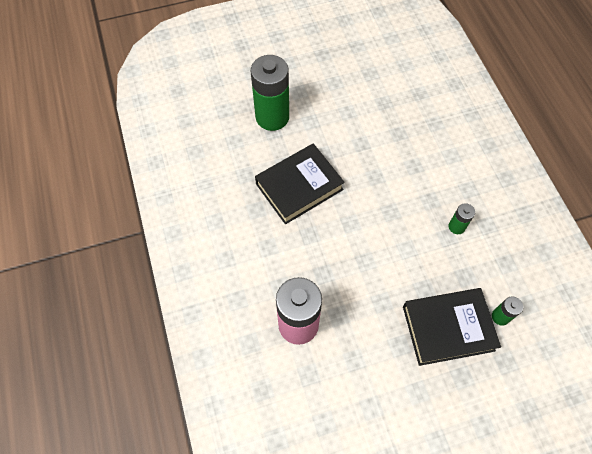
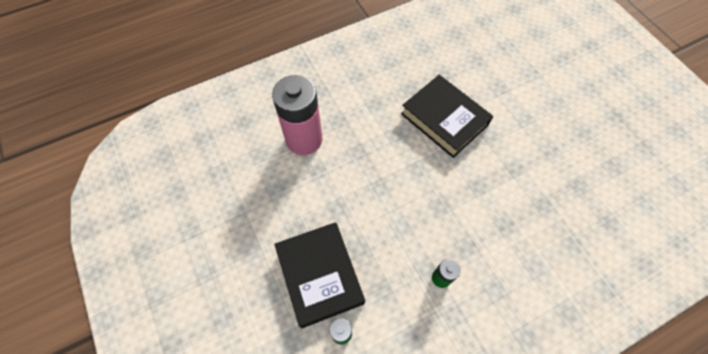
camera: 80 degrees right, 0 degrees up
green battery [251,55,289,131] -> none

